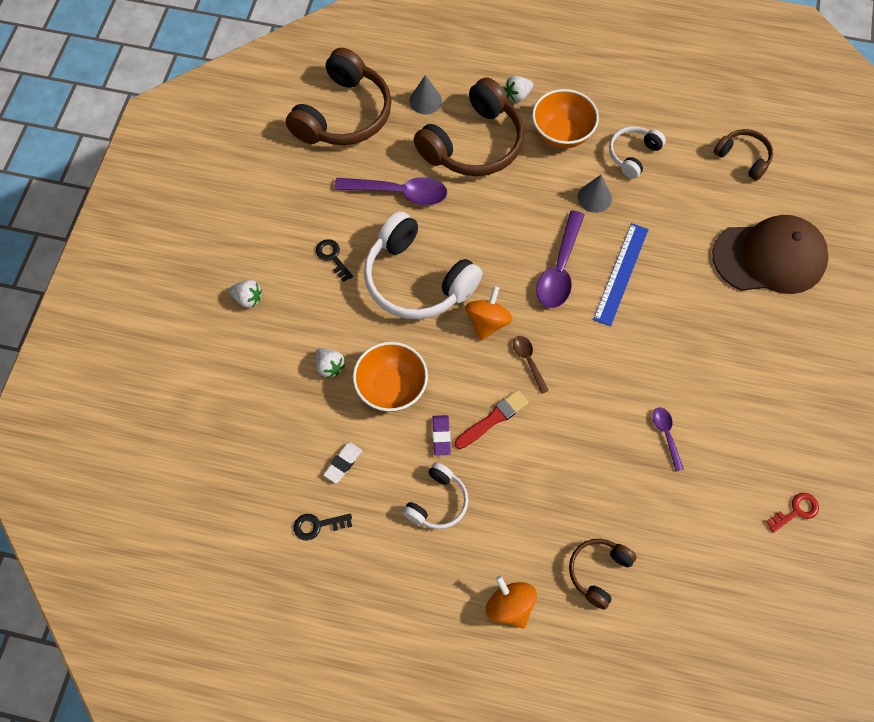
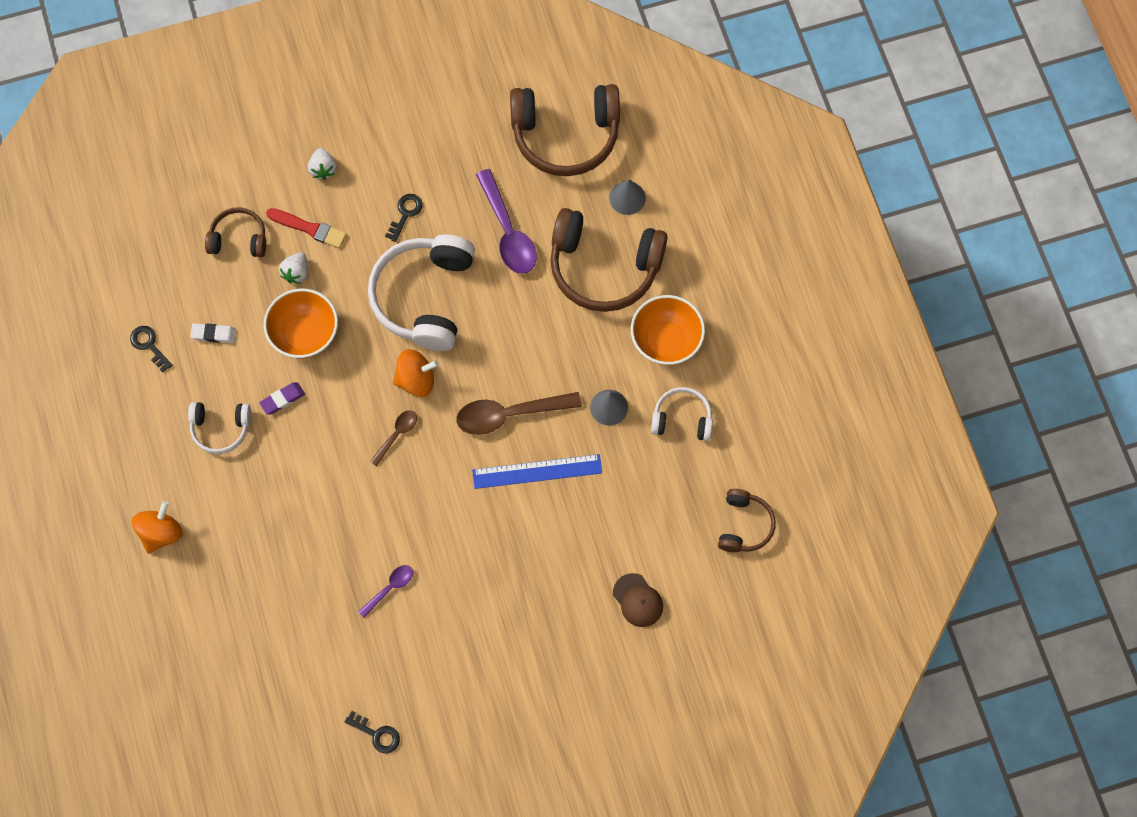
camera: 60 degrees right, 5 degrees up
red brush [455,390,529,449] -> red brush moved to [266,208,347,248]
white strawberry [504,76,533,102] -> none
purple spoon [536,210,584,308] -> brown spoon [457,392,582,435]
brown headphones [569,539,637,610] -> brown headphones moved to [205,207,266,257]
brown cap [712,215,828,294] -> brown cap [613,573,663,627], size x0.45
red key [766,493,819,533] -> black key [344,711,400,753]

